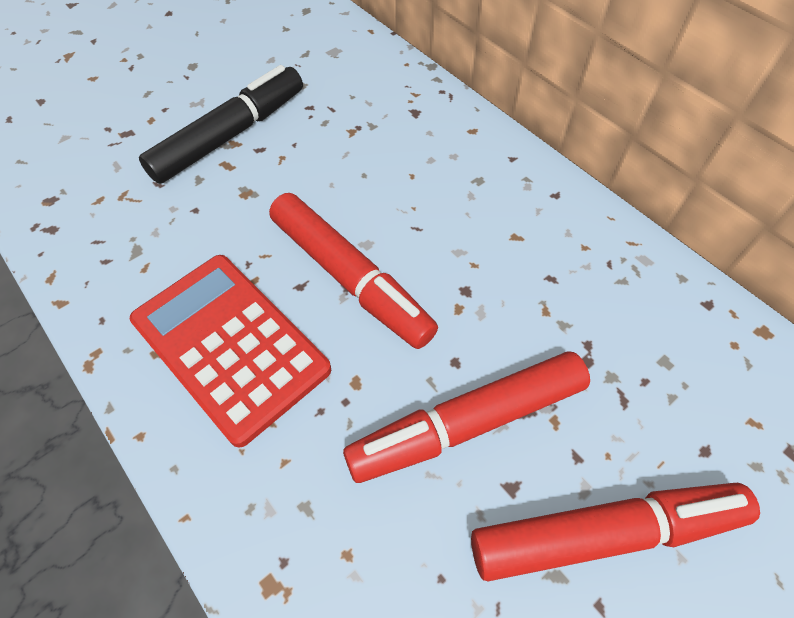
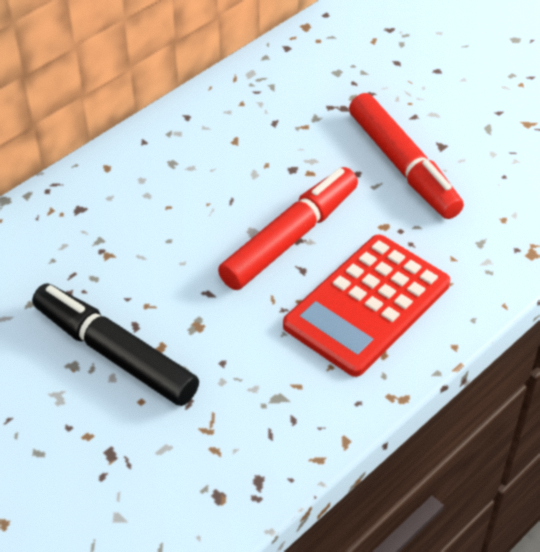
camera: 95 degrees left, 10 degrees down
red marker [471,483,760,581] -> none

